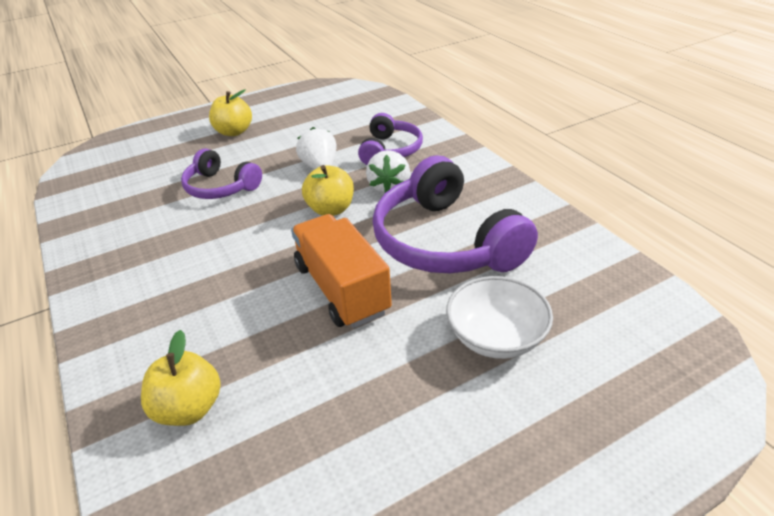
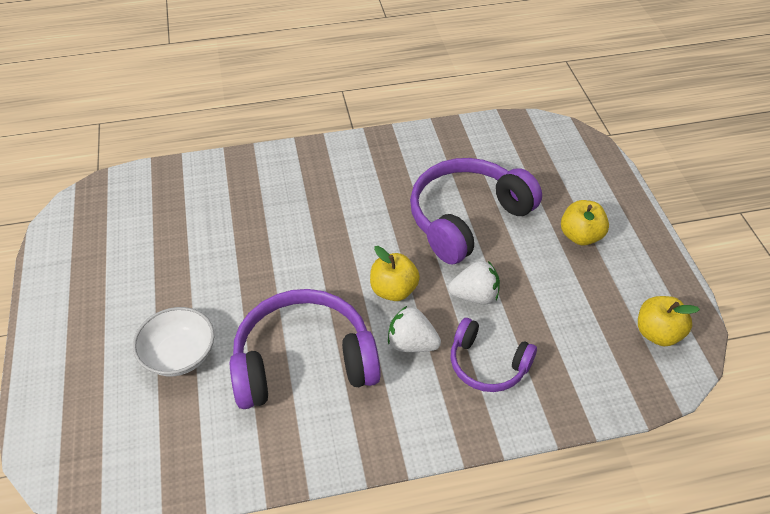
camera: 105 degrees right, 10 degrees up
yellow apple [141,330,221,426] -> yellow apple moved to [638,296,700,346]
purple headphones [181,148,262,199] -> purple headphones [410,158,542,264], size x1.75
orange truck [291,214,392,328] -> none

